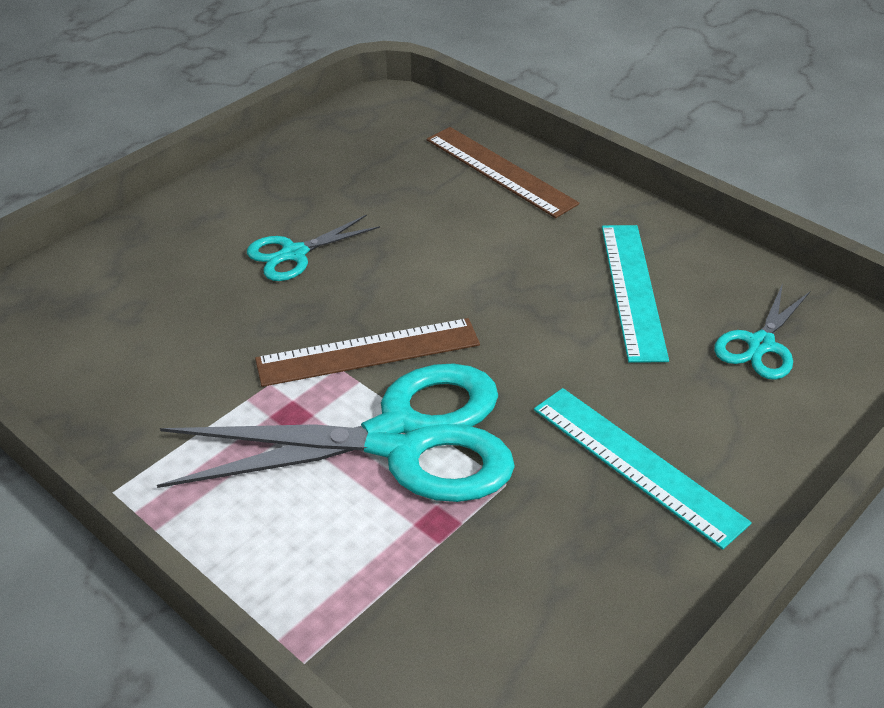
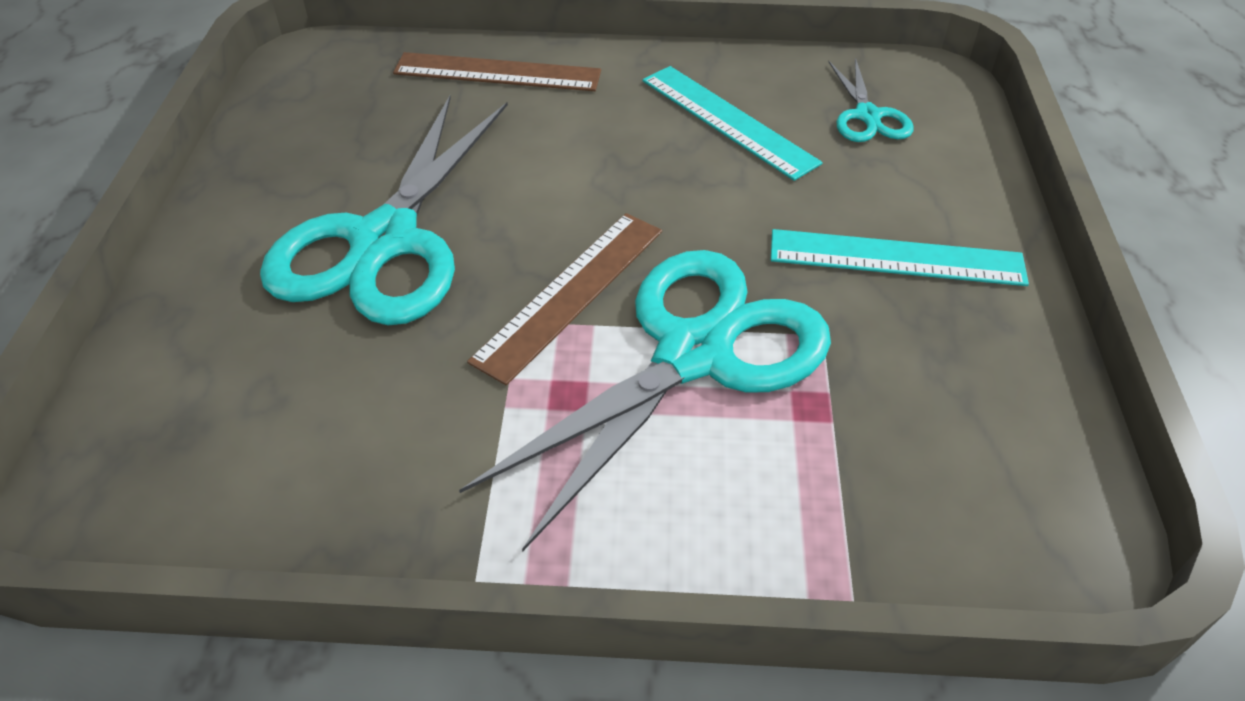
camera: 40 degrees left, 5 degrees up
turquoise scissors [247,215,380,281] -> turquoise scissors [260,96,508,325], size x2.15

